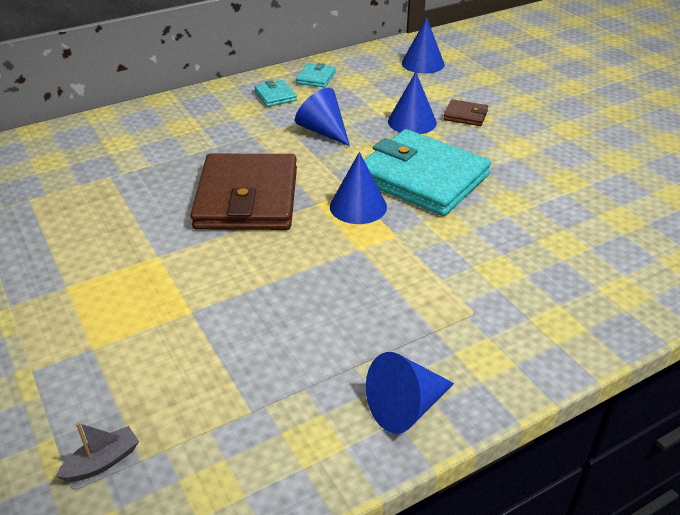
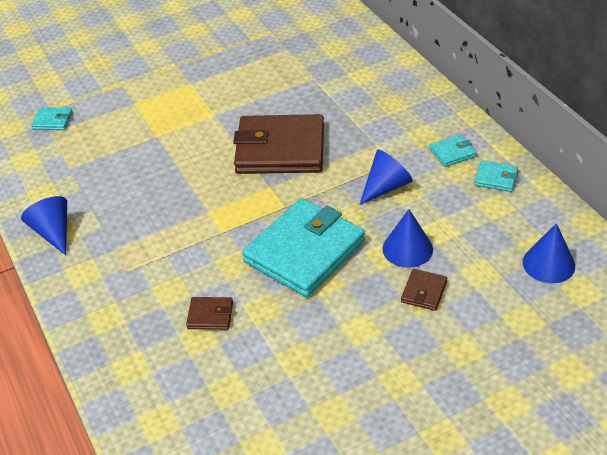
camera: 95 degrees right, 5 degrees up
grey boat [55,422,139,482] -> turquoise wallet [32,107,73,130]
blue cone [330,152,387,224] -> none
none -> brown wallet [186,297,233,330]

